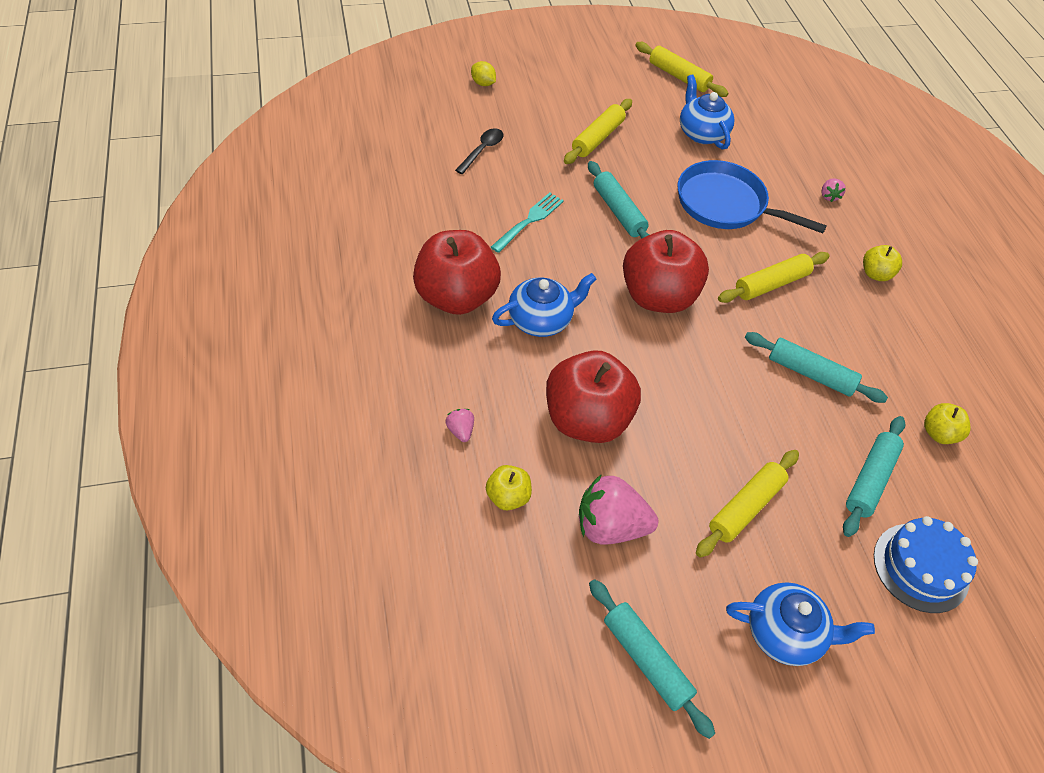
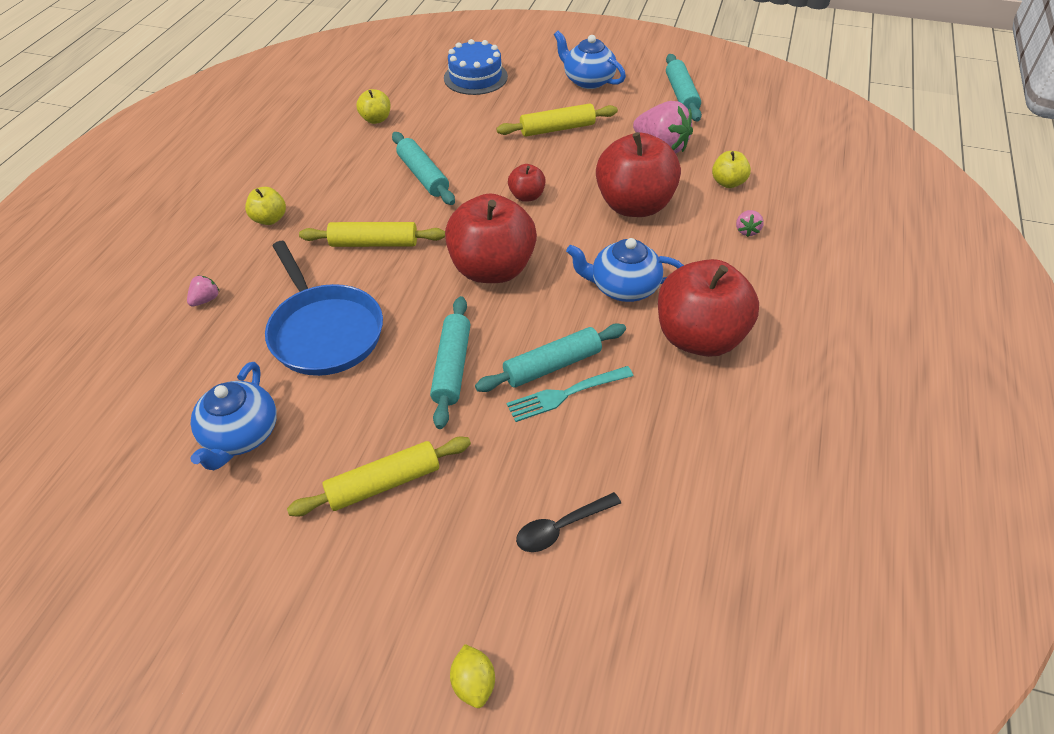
camera: 145 degrees left, 5 degrees down
yellow rolling pin [636,42,729,97] -> none
turquoise rolling pin [843,416,905,537] -> turquoise rolling pin moved to [475,324,626,392]
none -> red apple [508,164,546,202]

